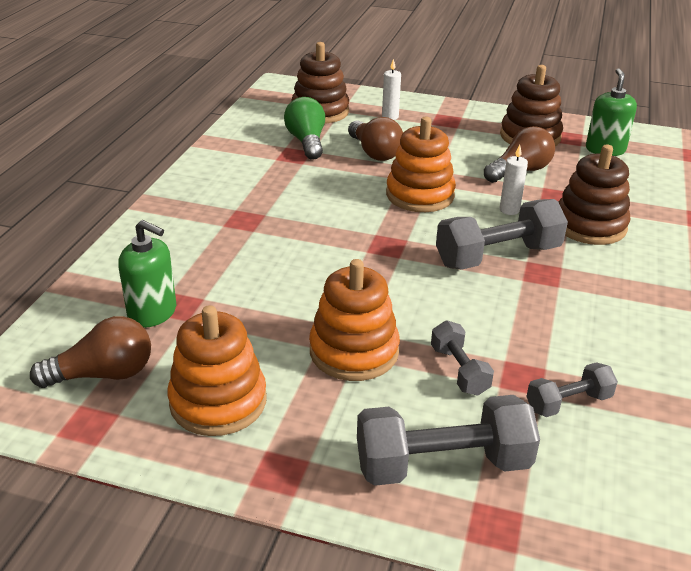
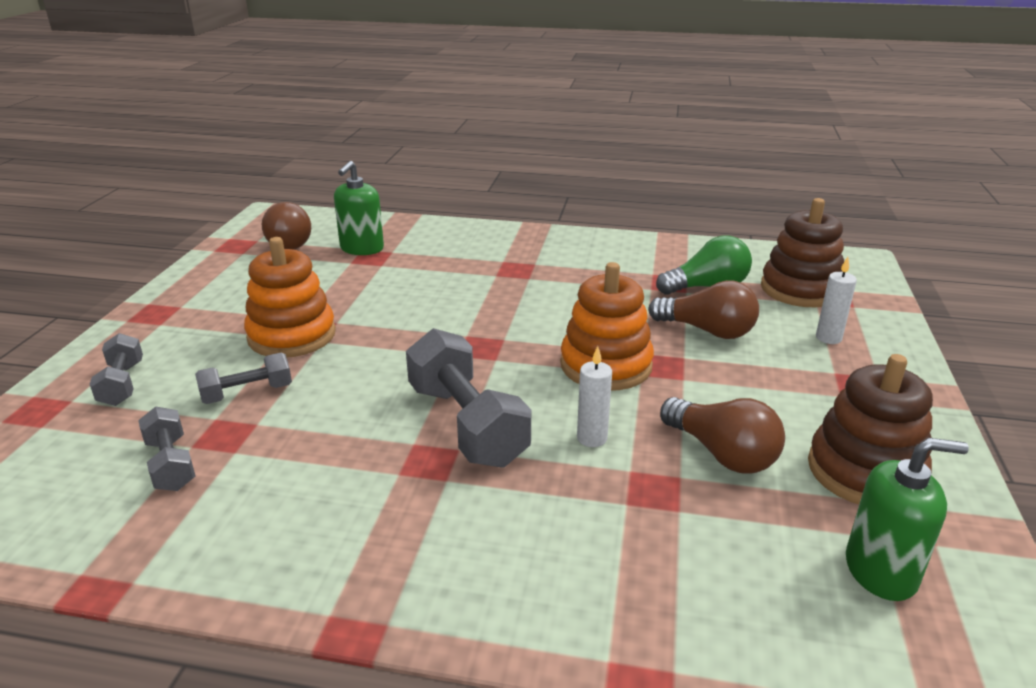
camera: 85 degrees right, 5 degrees down
orange stacking toy [168,305,266,436] -> none
brown light bulb [348,117,403,161] -> brown light bulb turned 120 degrees counterclockwise [648,280,759,339]
grey dumbbell [357,395,540,486] -> grey dumbbell [90,333,143,406], size x0.55
brown stacking toy [559,145,630,245] -> none

